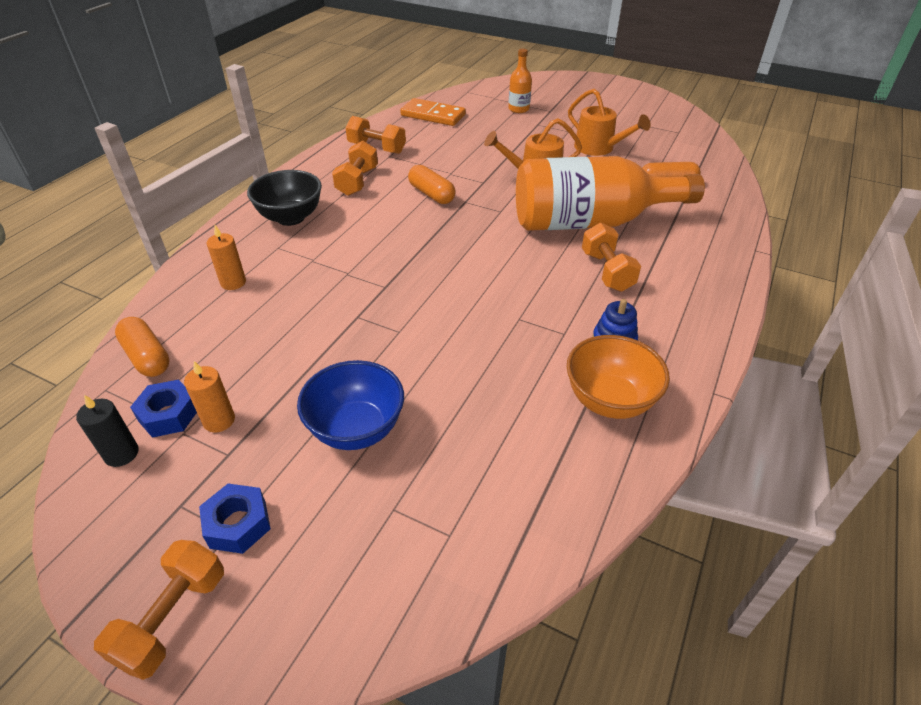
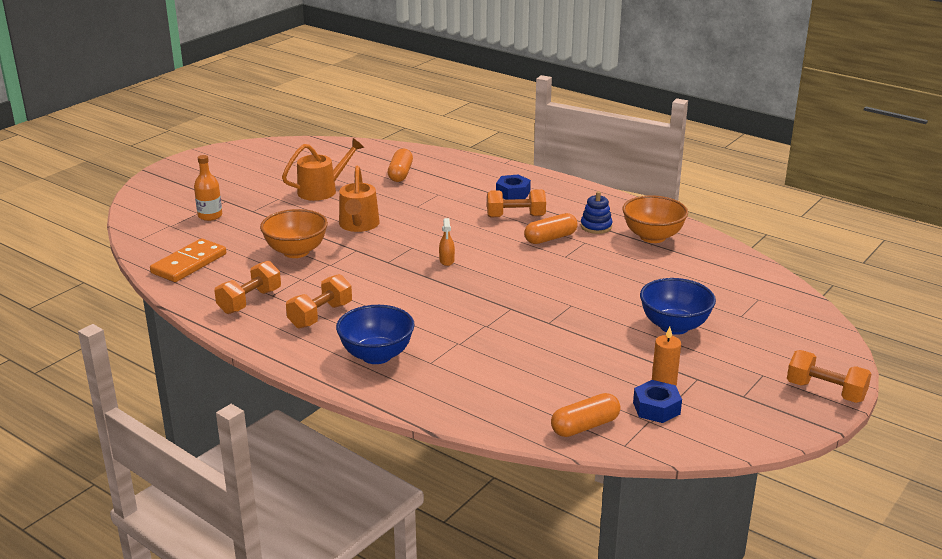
camera: 80 degrees left, 15 degrees down
black candle [76,395,139,467] -> none
blue nut [199,484,271,554] -> blue nut moved to [496,174,531,200]
orange candle [207,225,246,290] -> none
black bowl [247,170,322,226] -> blue bowl [336,305,414,364]
orange dumbbell [332,141,378,196] -> orange dumbbell turned 75 degrees counterclockwise [286,274,352,329]
orange capsule [408,165,456,204] -> orange capsule moved to [524,213,578,244]
orange bottle [516,156,705,231] -> none
none -> orange bowl [260,209,328,258]
none -> orange spray bottle [439,218,455,266]

